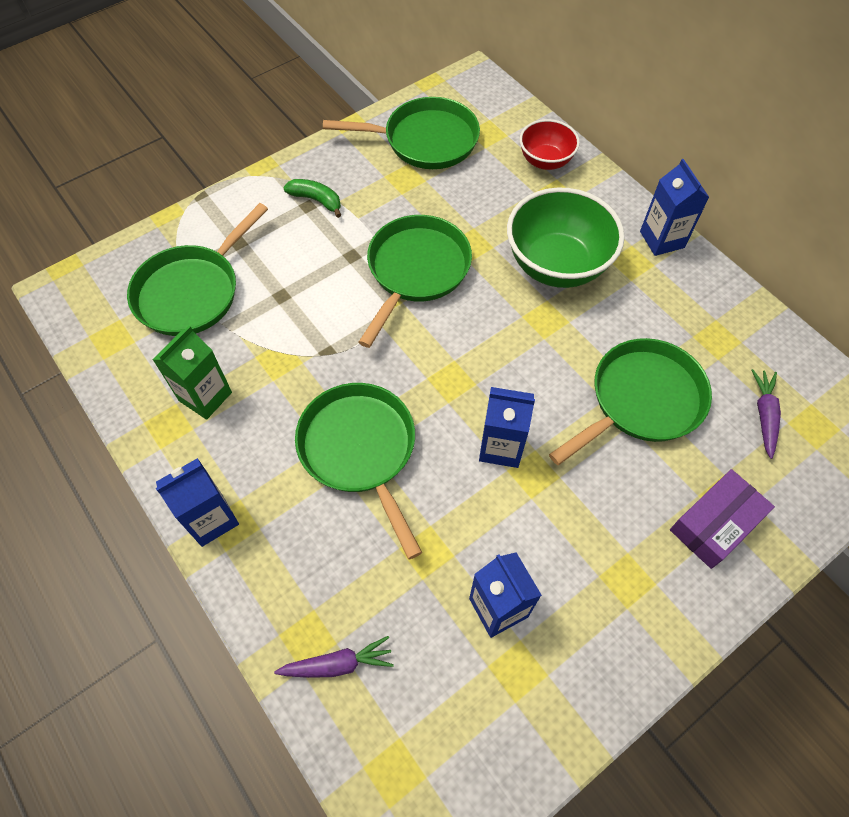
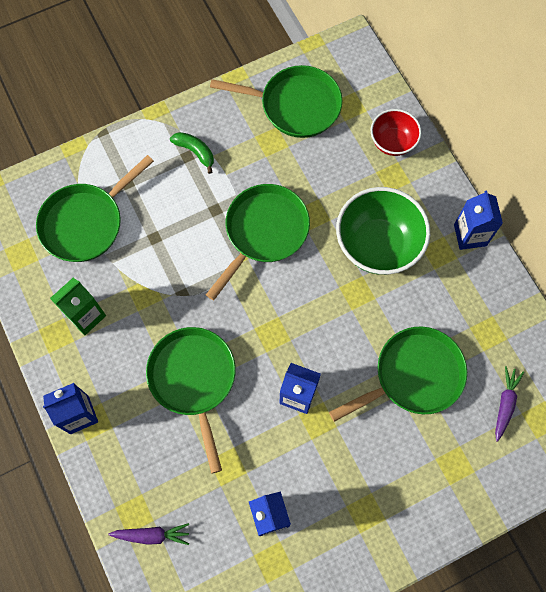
camera: 10 degrees right, 10 degrees up
purple box [670,469,775,569] -> none

